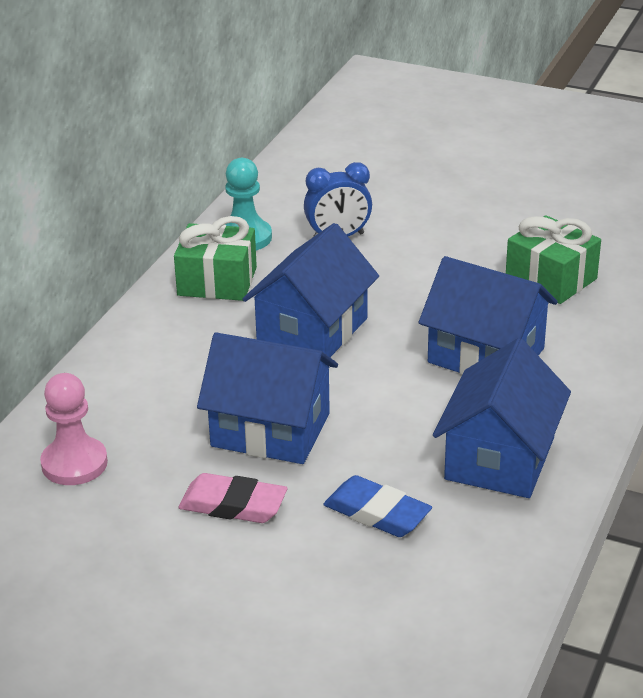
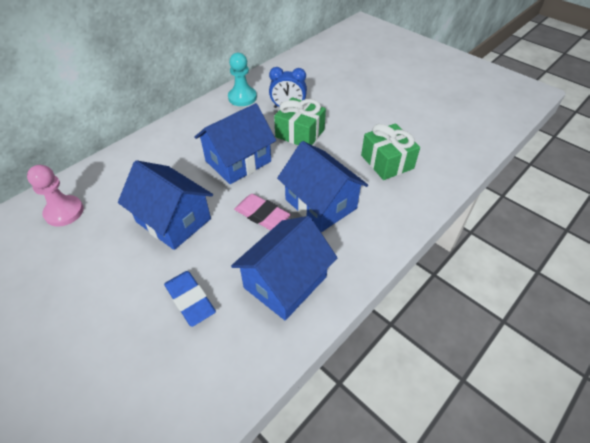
camera: 20 degrees right, 15 degrees up
green gift [174,216,257,301] -> green gift moved to [274,97,326,145]
pink eraser [178,473,287,523] -> pink eraser moved to [234,194,291,231]

